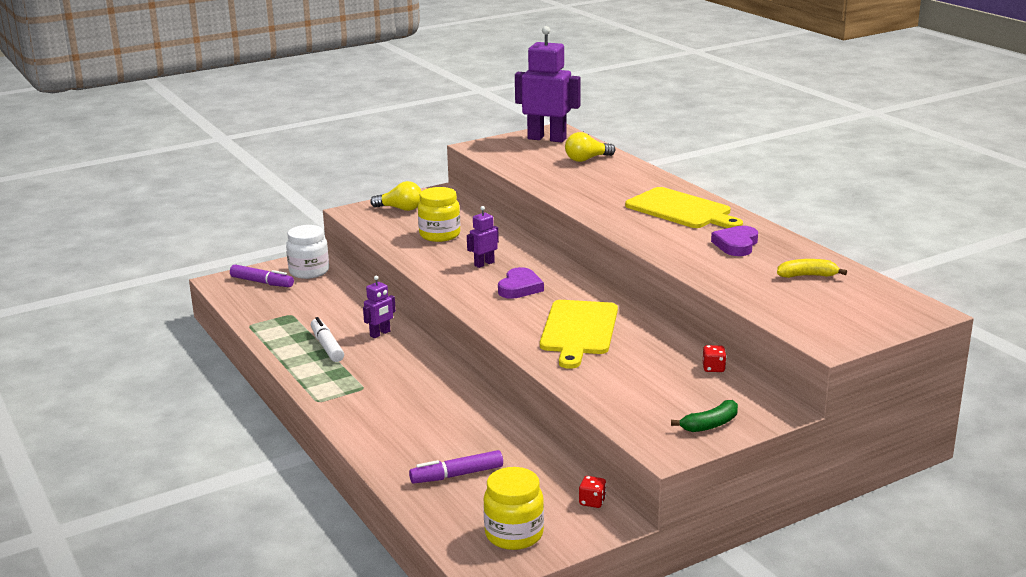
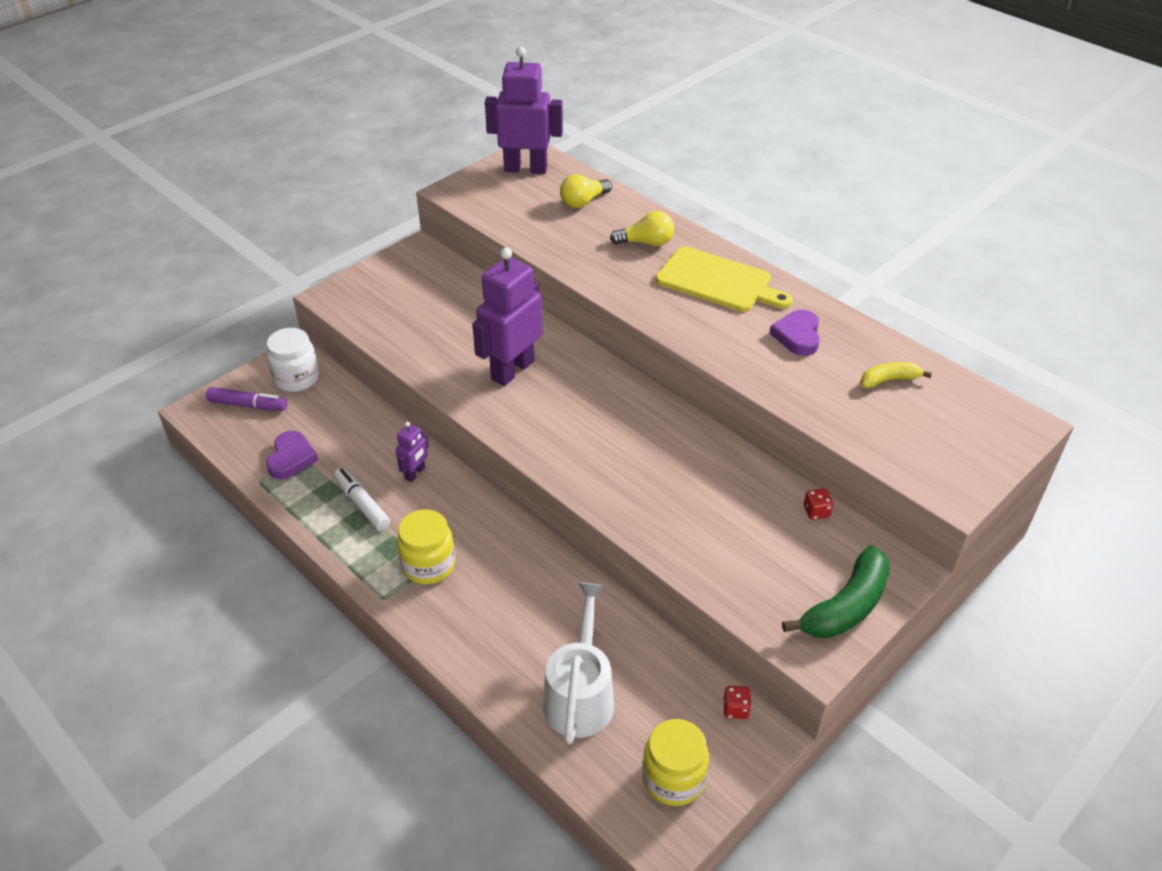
camera: 15 degrees left, 20 degrees up
yellow light bulb [370,181,422,211] -> yellow light bulb moved to [610,211,674,246]
purple marker [409,450,503,484] -> white watering can [543,582,614,744]
yellow jar [418,187,460,242] -> yellow jar moved to [397,509,455,585]
purple robot [467,206,499,268] -> purple robot [472,248,543,386], size x2.12
purple heart [498,267,544,299] -> purple heart moved to [266,431,319,479]
yellow cutting board [540,300,618,369] -> none
green banana [671,400,738,432] -> green banana [782,545,890,638], size x1.75

